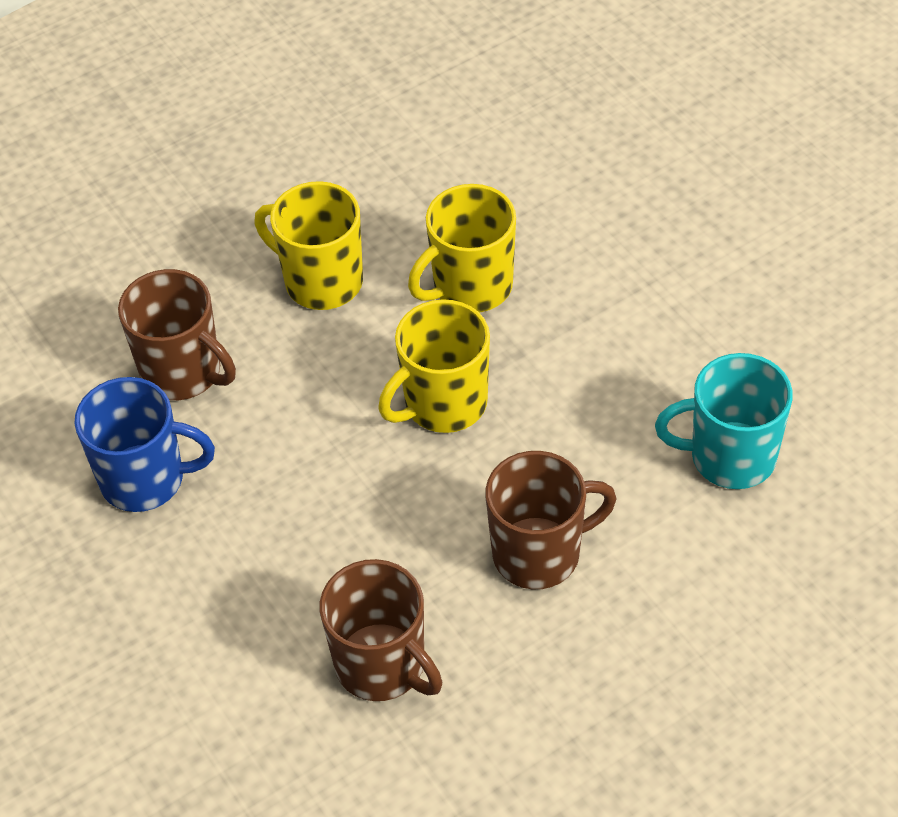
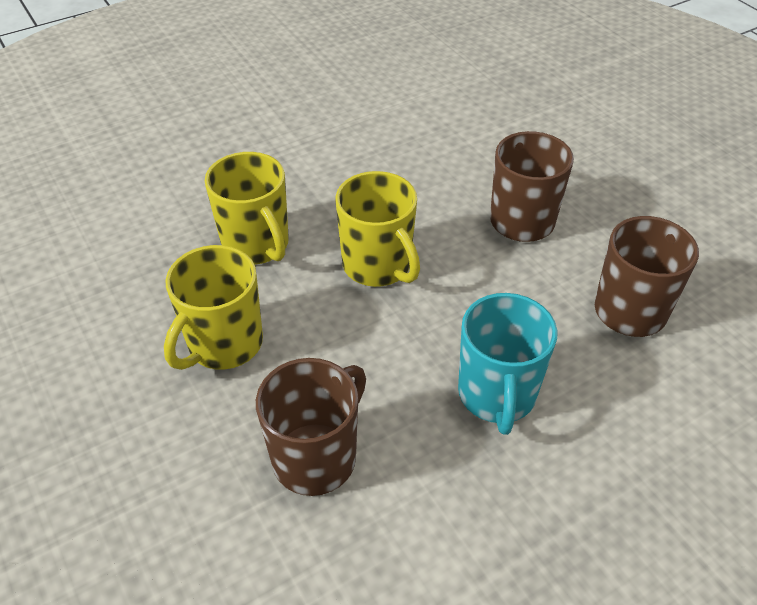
camera: 90 degrees left, 5 degrees down
blue mug [75,377,215,512] -> none
turquoise mug [655,353,793,489] -> turquoise mug moved to [458,293,557,435]

